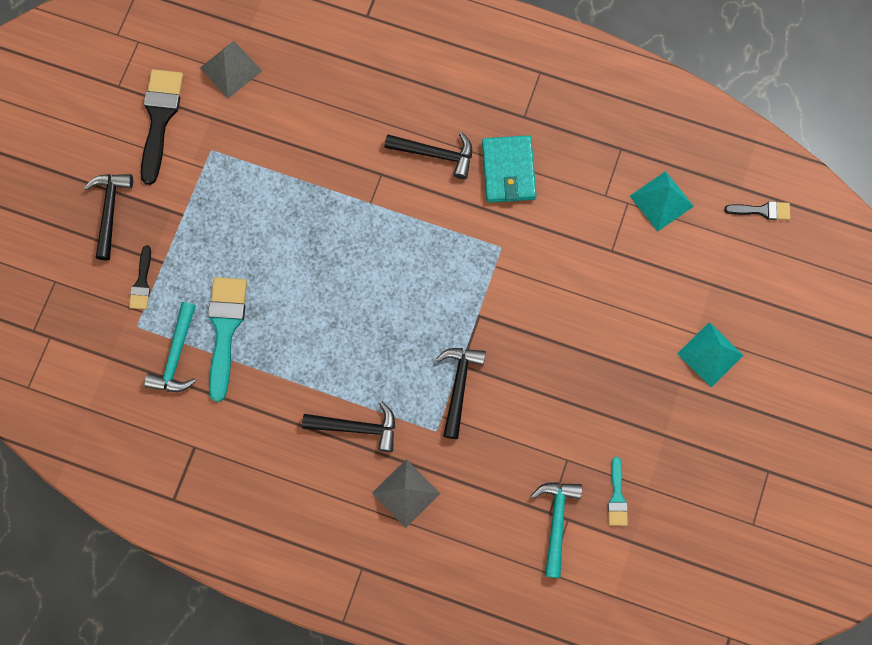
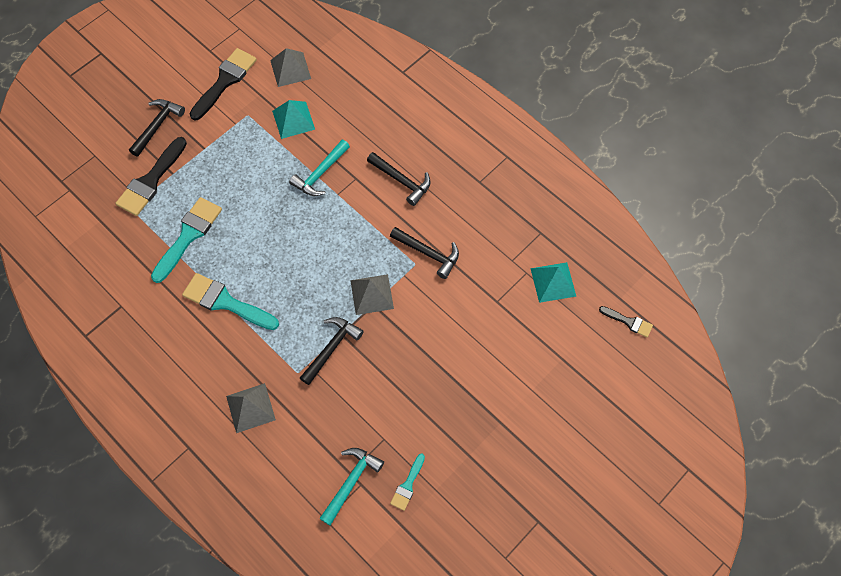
camera: 25 degrees right, 10 degrees down
black brush [129,245,151,310] -> black brush [115,137,187,216], size x1.89
turquoise hammer [144,302,196,392] -> turquoise hammer moved to [289,140,350,196]
black hammer [302,402,395,452] -> black hammer moved to [390,227,459,279]
turquoise wallet [482,135,537,203] -> none
turquoise pyramid [677,322,744,387] -> turquoise pyramid moved to [272,100,315,139]
none -> turquoise brush [182,273,279,330]
none -> grey pyramid [350,274,394,315]

